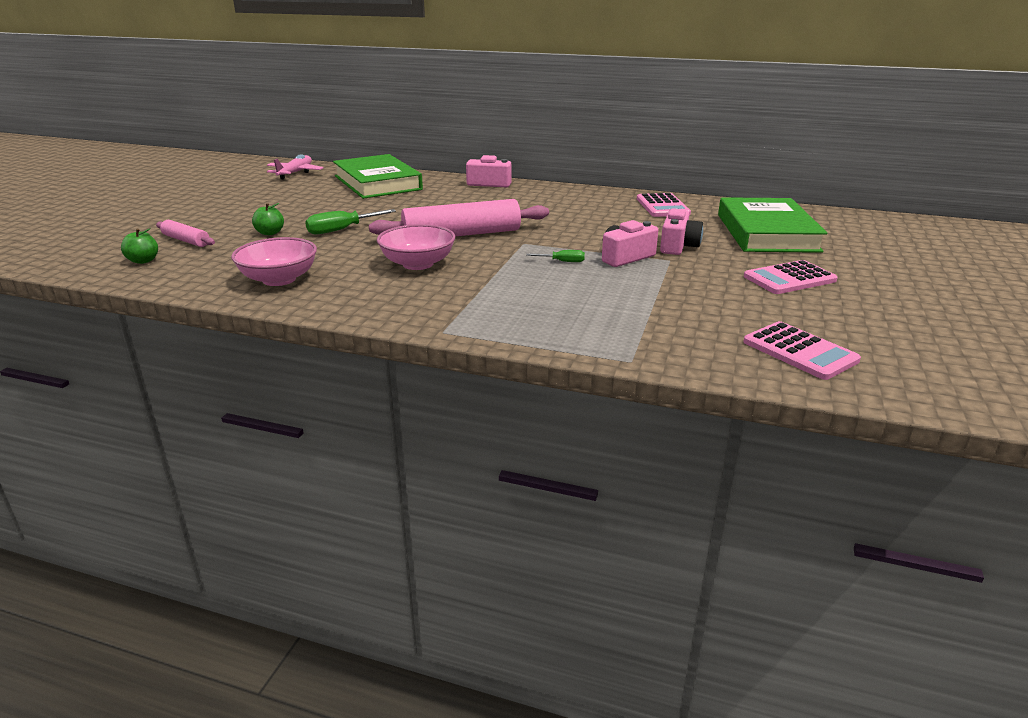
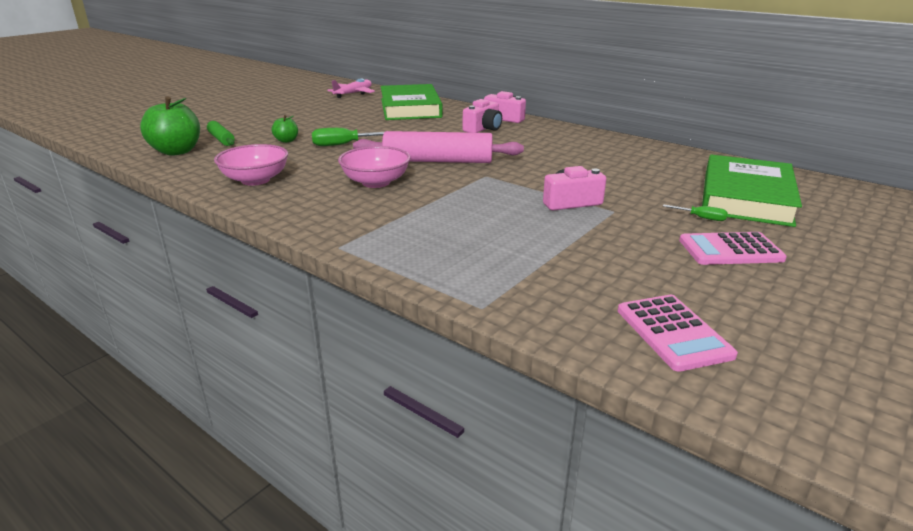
camera: 20 degrees right, 0 degrees up
green apple [121,228,158,264] -> green apple [140,96,200,156], size x2.00
pink rolling pin [156,220,215,247] -> green rolling pin [207,121,235,146]
green screwdriver [526,250,585,262] -> green screwdriver moved to [663,204,728,221]
pink calculator [637,193,691,217] -> none
pink camera [660,208,703,255] -> pink camera moved to [463,99,502,133]

